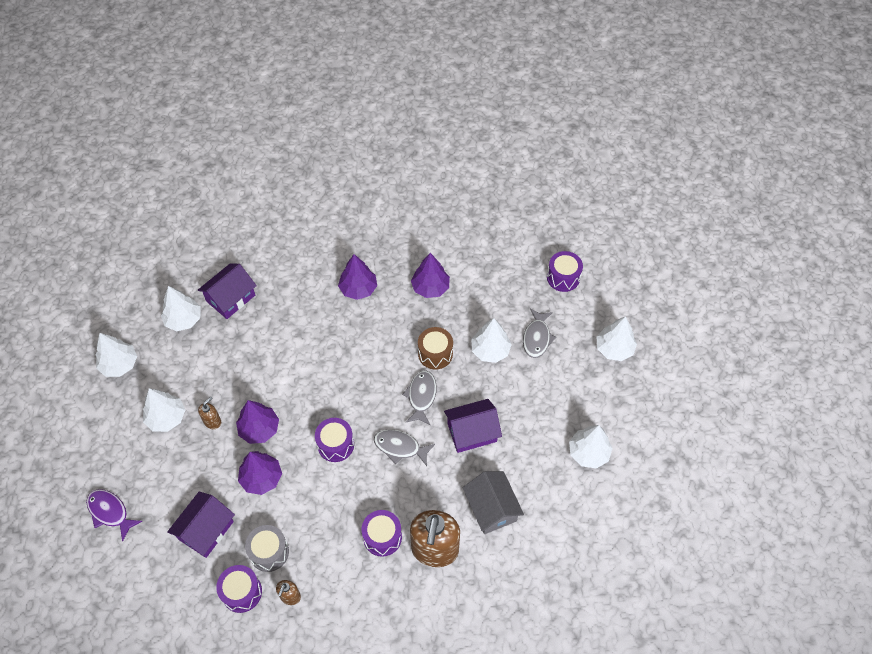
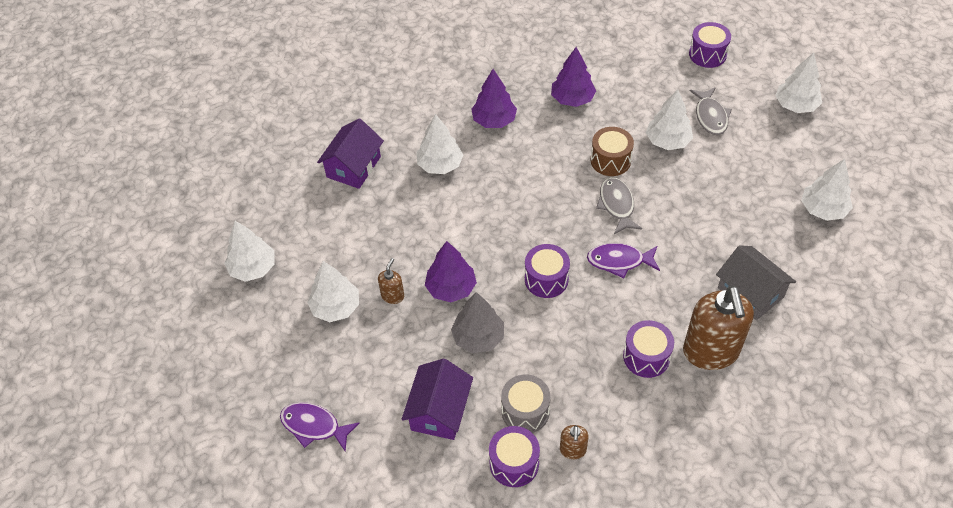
camera: 15 degrees left, 5 degrees down
white tree [161,286,201,331] -> white tree moved to [417,114,463,174]
purple tree [238,451,282,495] -> grey tree [451,292,504,353]
grey fish [374,429,435,466] -> purple fish [587,243,660,278]
purple house [444,399,502,453] -> none

